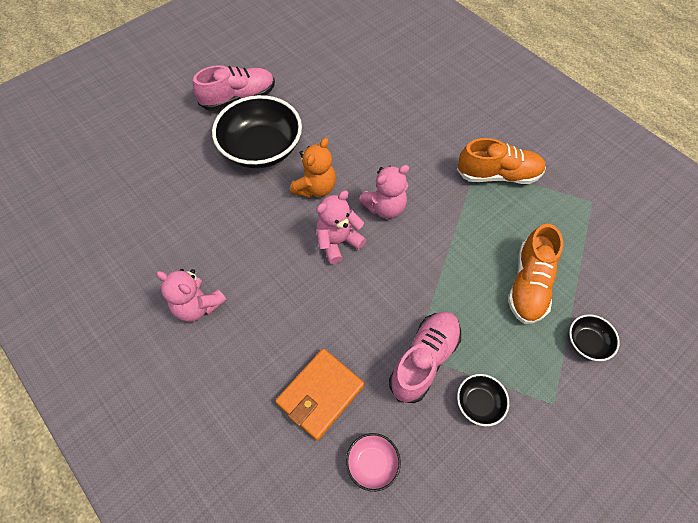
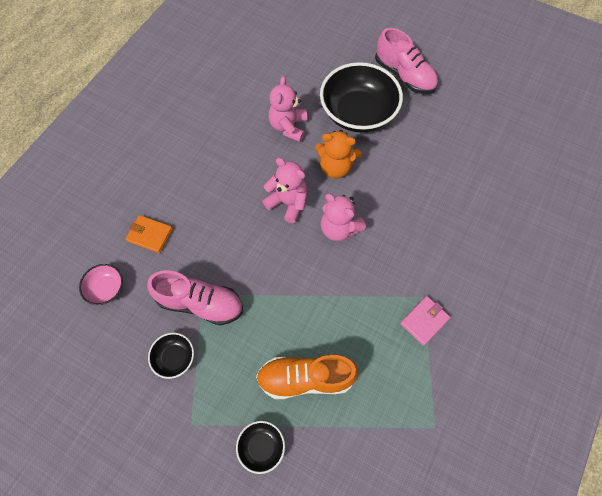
camera: 70 degrees right, 5 degrees up
pink teddy bear [156,269,227,322] -> pink teddy bear moved to [269,76,307,142]
orange wallet [275,349,364,441] -> orange wallet [126,215,173,253], size x0.65
orange shoe [457,138,546,184] -> pink wallet [400,296,450,346]

